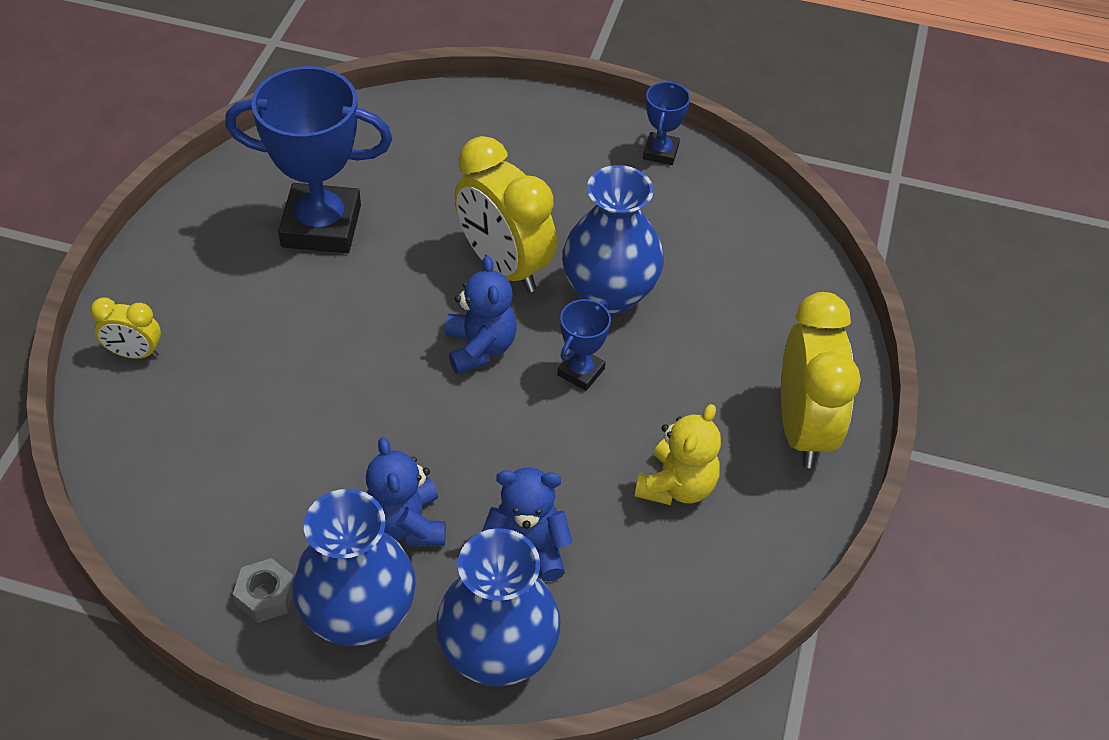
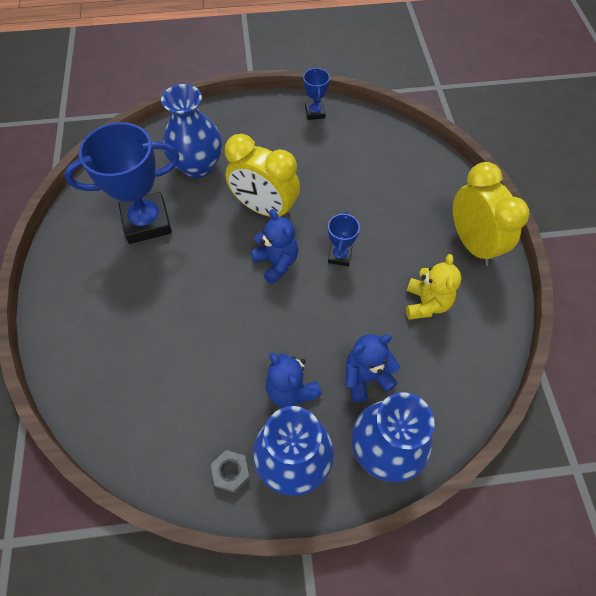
camera: 20 degrees left, 10 degrees up
yellow clock [90,297,161,359] -> none
blue vase [562,165,664,316] -> blue vase moved to [161,84,222,178]

